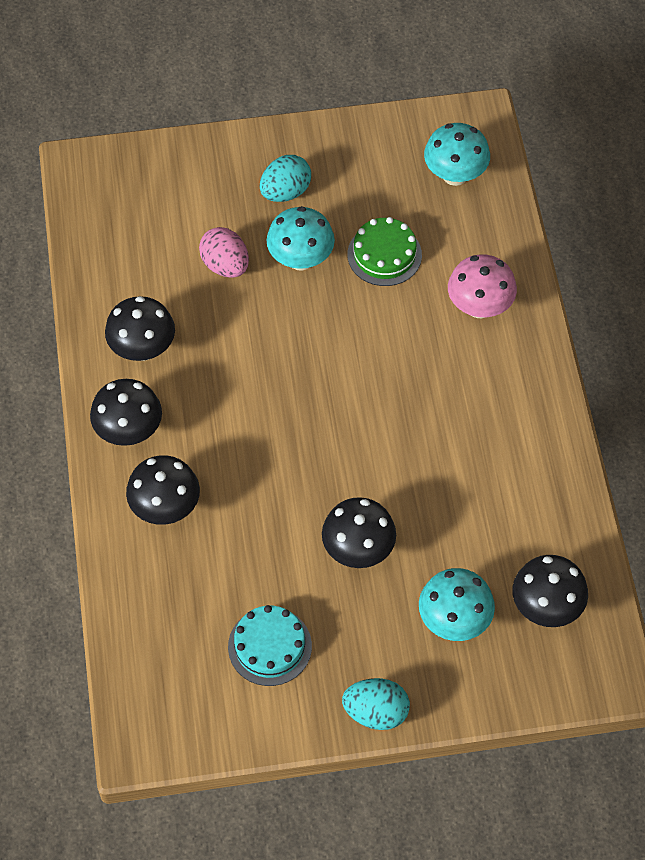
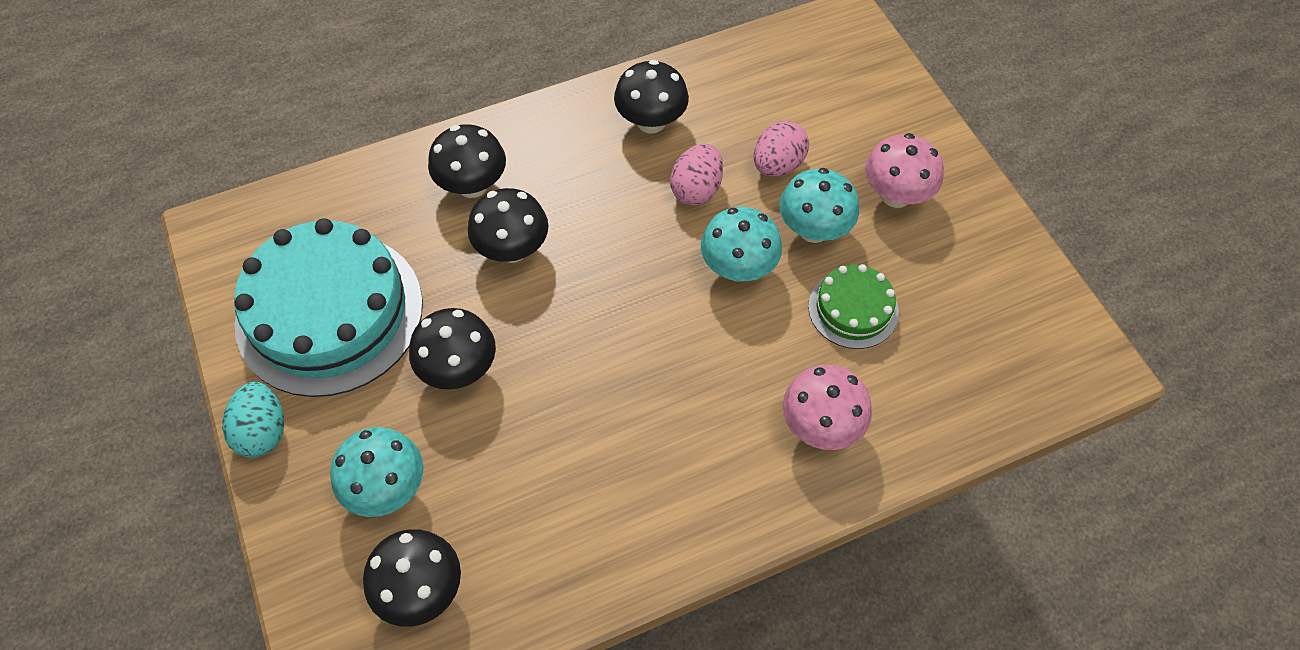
camera: 75 degrees right, 0 degrees up
black mushroom [90,379,162,446] -> black mushroom moved to [468,188,548,263]
turquoise cake [228,605,312,686] -> turquoise cake [234,218,423,397], size x2.05
turquoise egg [260,155,311,202] -> pink mushroom [865,133,944,208]
turquoise mushroom [424,123,490,186] -> turquoise mushroom moved to [701,207,782,282]
none -> pink egg [670,143,723,206]

